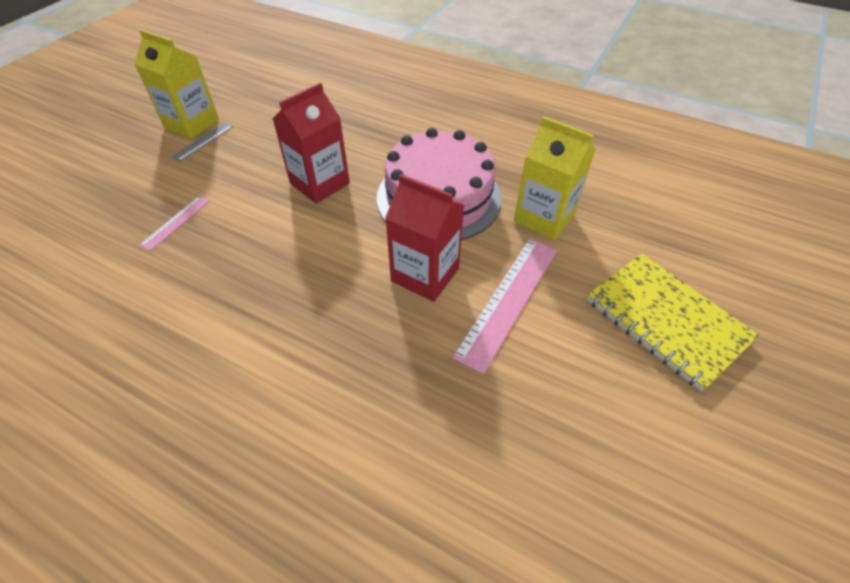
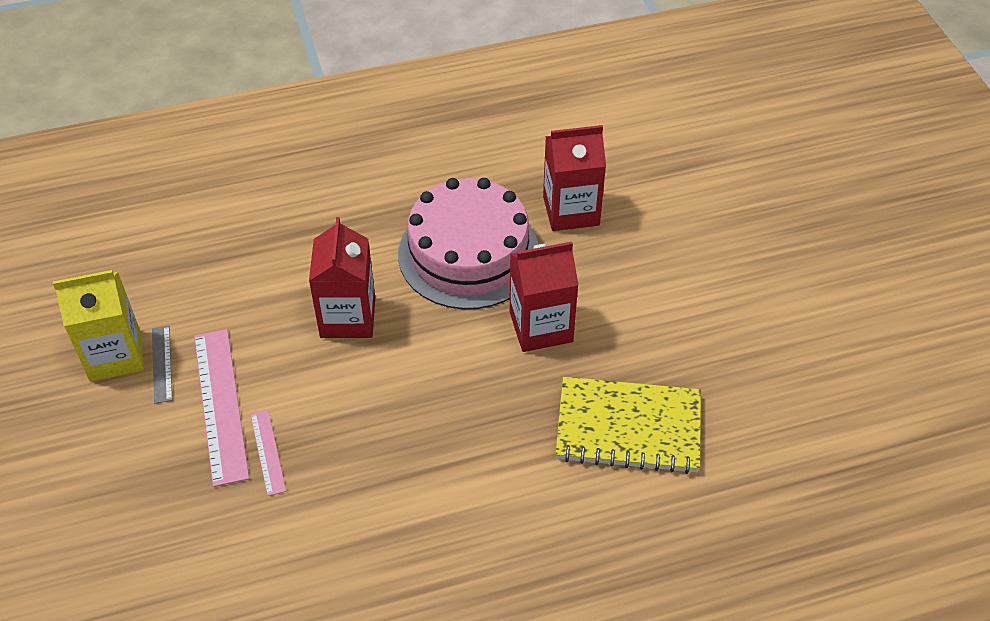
camera: 45 degrees left, 0 degrees up
pink ruler [452,239,557,374] -> pink ruler moved to [194,329,249,487]
yellow carton [514,117,596,240] -> red carton [543,125,606,231]
yellow notebook [587,254,759,391] -> yellow notebook moved to [555,377,701,474]

